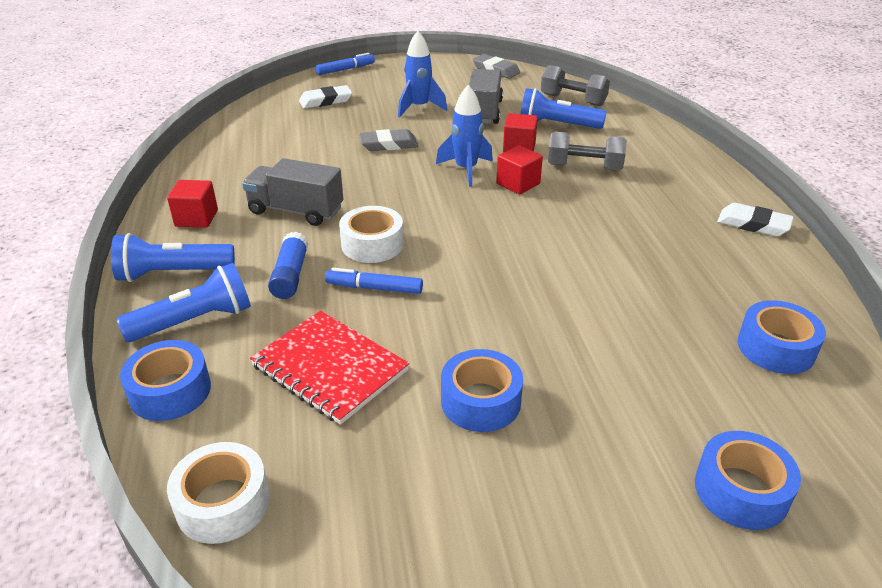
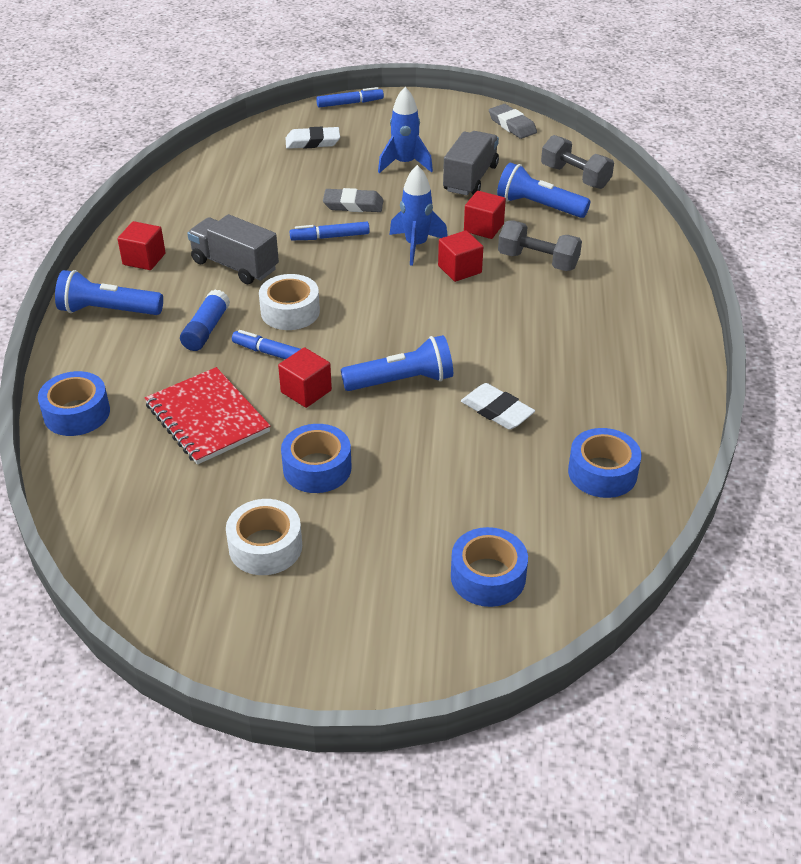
camera: 15 degrees right, 5 degrees up
blue flashlight [116,263,251,342] -> blue flashlight moved to [341,335,453,391]
white tape [167,442,270,544] -> white tape moved to [226,499,302,575]
white eraser [717,203,794,236] -> white eraser moved to [461,383,535,430]
none -> red cube [278,347,332,408]
none -> blue marker [290,222,370,240]

